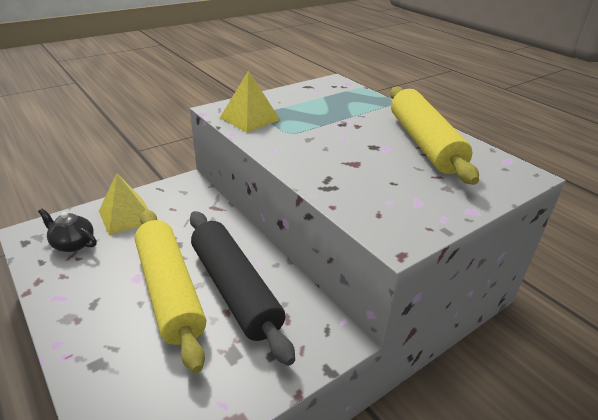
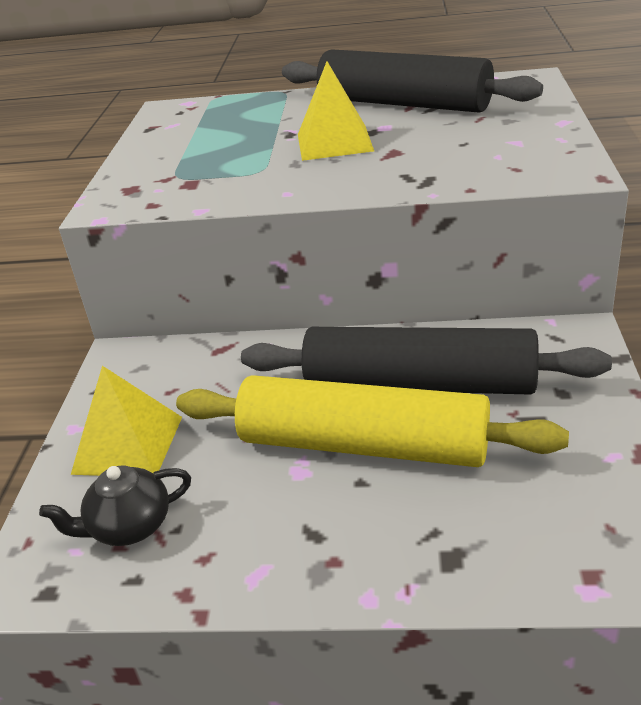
camera: 45 degrees left, 0 degrees up
yellow pyramid [220,70,280,132] -> yellow pyramid moved to [298,61,374,161]
yellow rolling pin [390,86,479,185] -> black rolling pin [282,49,543,113]

